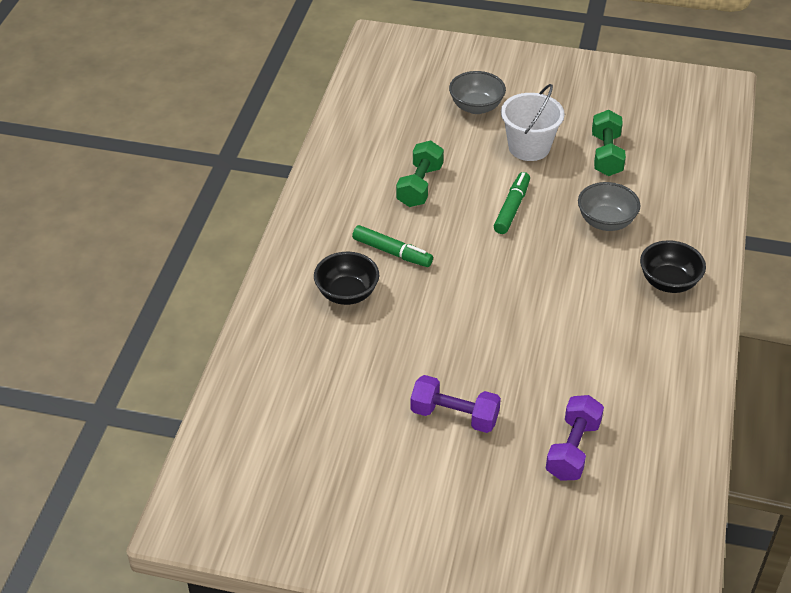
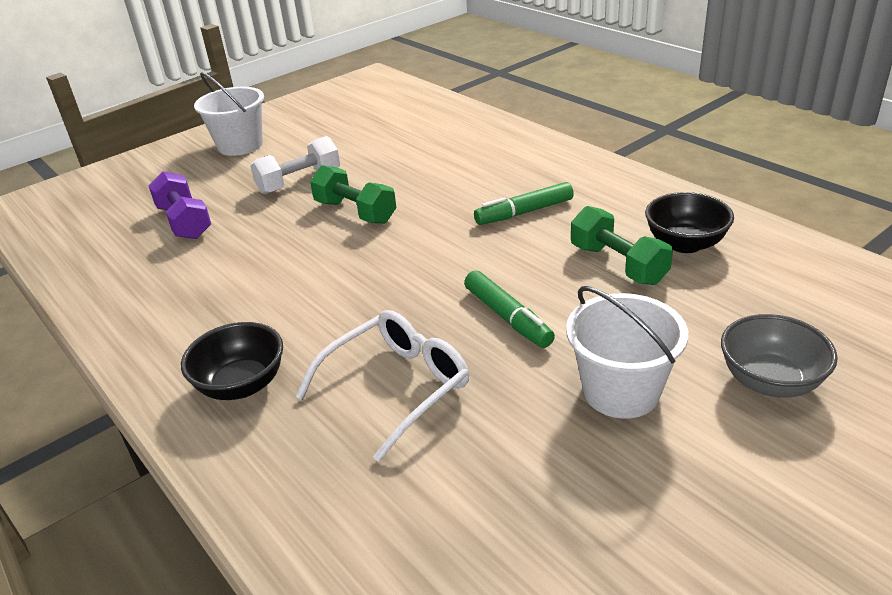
camera: 130 degrees right, 10 degrees down
black bowl [314,252,379,305] -> black bowl moved to [645,192,734,253]
purple dumbbell [410,375,501,433] -> white dumbbell [250,136,340,194]
grey bowl [578,182,640,231] -> white glasses [295,310,469,462]
green dumbbell [592,110,626,176] -> green dumbbell moved to [310,165,396,224]
none -> white bucket [194,72,264,156]

